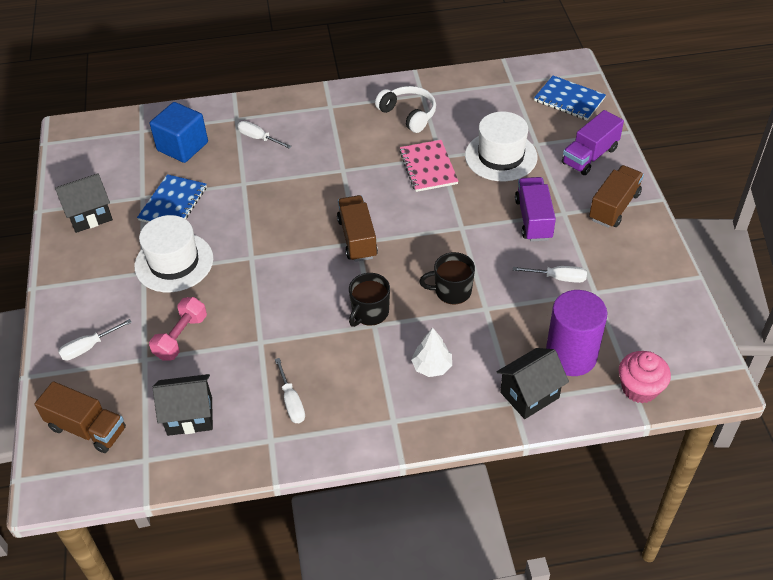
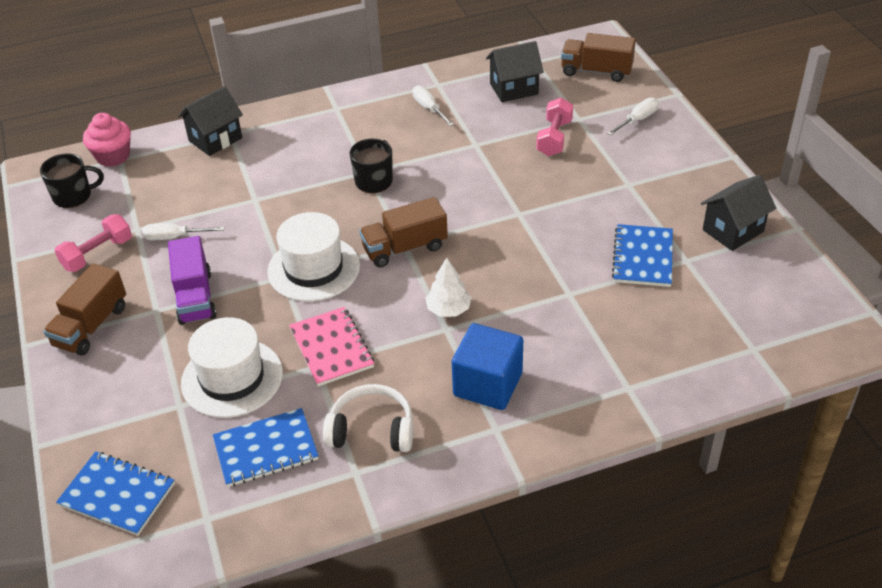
camera: 170 degrees right, 5 degrees down
white hat [134,215,213,292] -> white hat moved to [267,212,360,301]
blue cube [150,102,208,163] -> blue cube moved to [452,323,523,410]
white screwdriver [237,121,292,149] -> none
brown truck [337,195,378,262] -> brown truck turned 90 degrees clockwise [359,197,448,268]
white headphones [375,86,436,133] -> white headphones turned 150 degrees clockwise [323,384,413,452]
white tree [411,328,452,377] -> white tree moved to [425,257,472,317]
black mug [419,252,475,304] -> black mug moved to [40,153,104,208]
purple cylinder [546,290,607,376] -> none
purple truck [562,110,624,175] -> none
none -> pink dumbbell [54,214,132,272]
none -> blue notebook [213,408,319,487]

